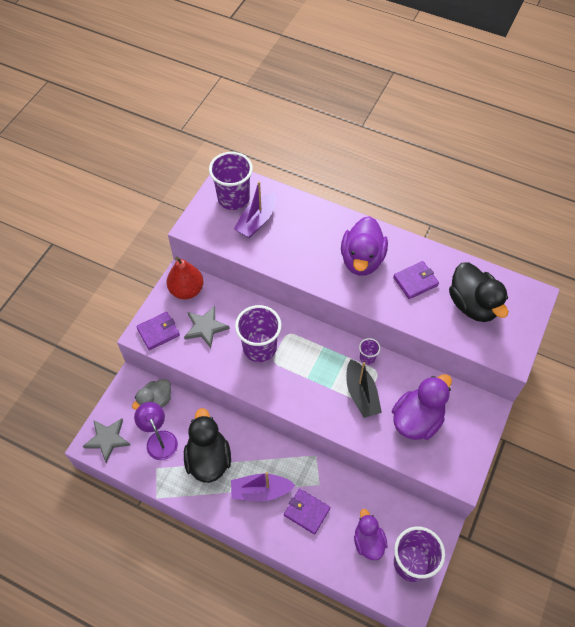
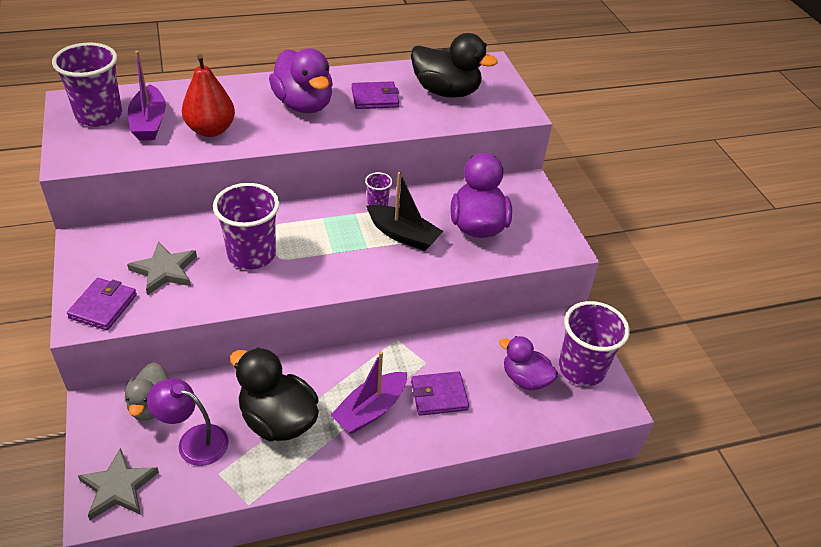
camera: 45 degrees left, 15 degrees down
red pear [166,257,204,299] -> red pear moved to [182,54,235,137]
purple wallet [393,261,439,299] -> purple wallet turned 60 degrees clockwise [351,81,399,109]

